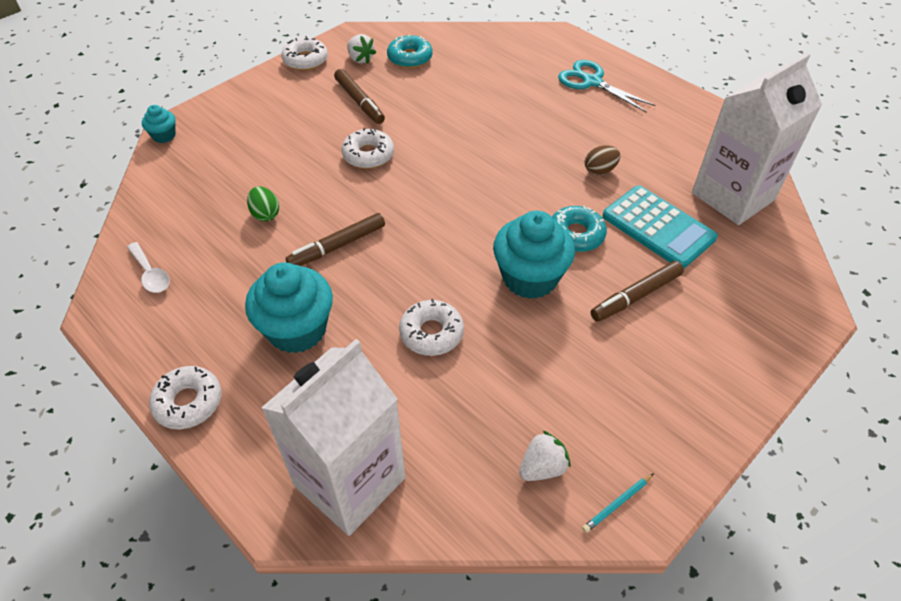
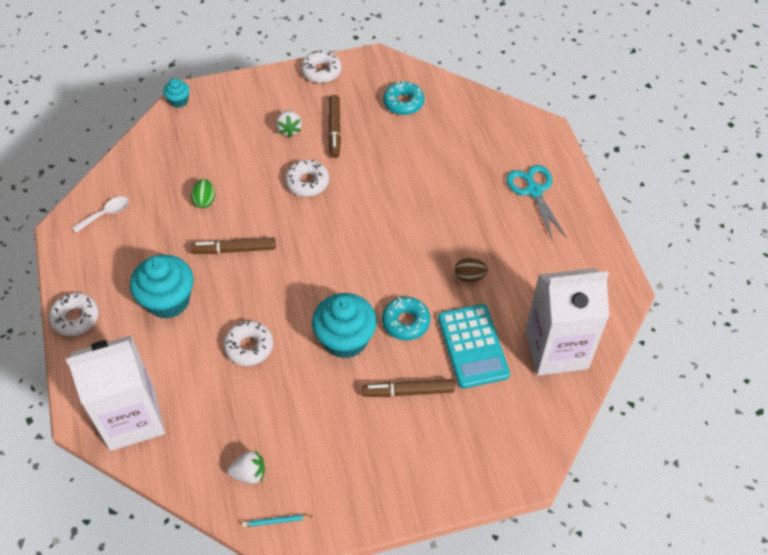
camera: 30 degrees right, 5 degrees up
white spoon [127,242,170,293] -> white spoon turned 120 degrees counterclockwise [72,196,129,233]
white strawberry [347,34,376,64] -> white strawberry moved to [276,110,302,137]

